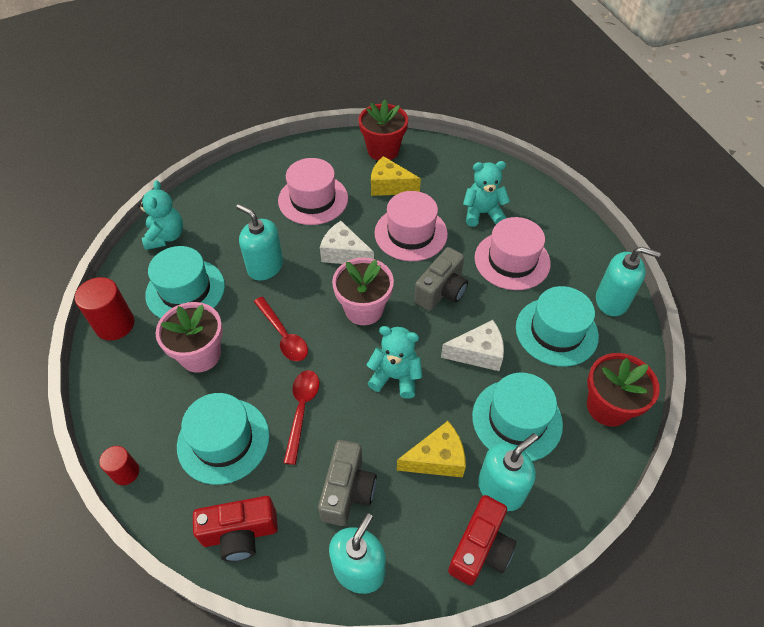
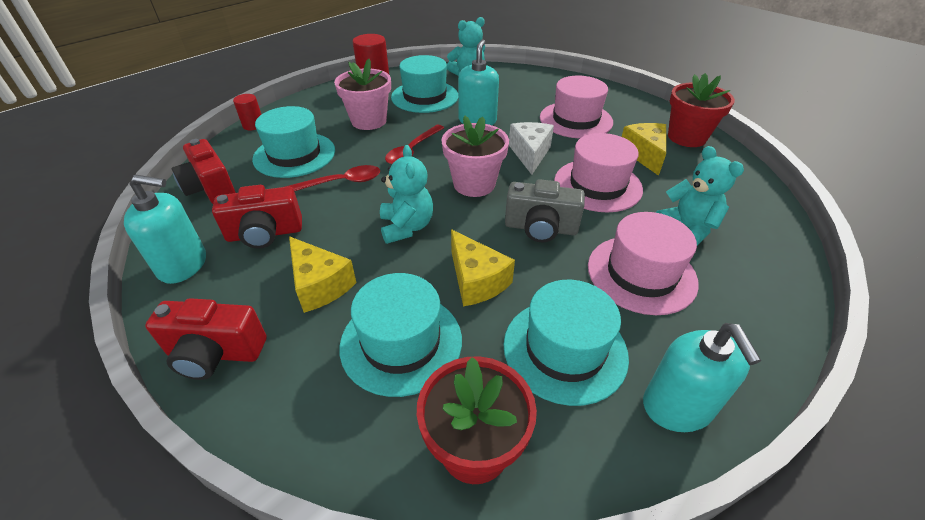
camera: 65 degrees right, 10 degrees down
grey camera [318,440,377,526] -> red camera [212,185,302,249]
white cheese [441,320,504,371] -> yellow cheese [451,230,515,306]
turquoise soap dispenser [478,433,538,511] -> none

